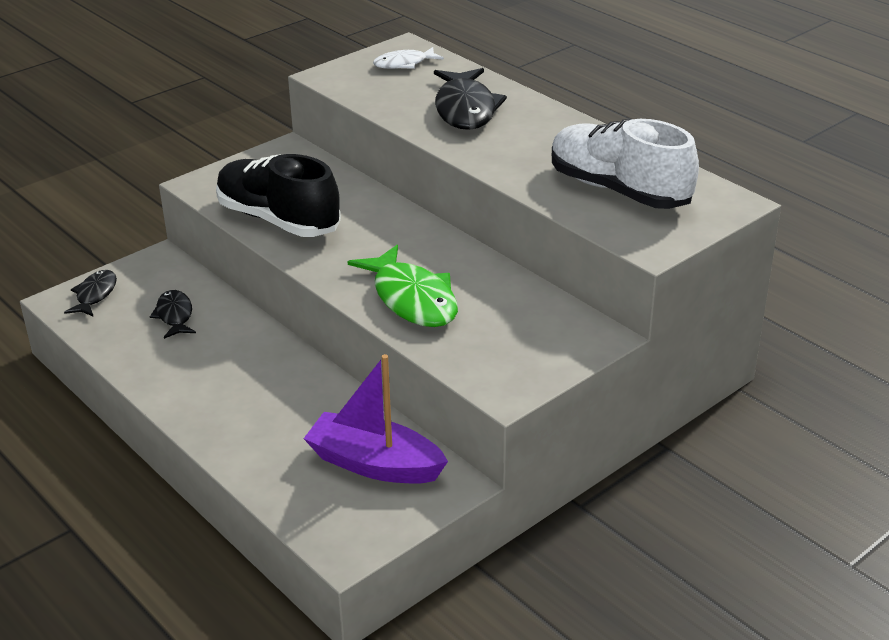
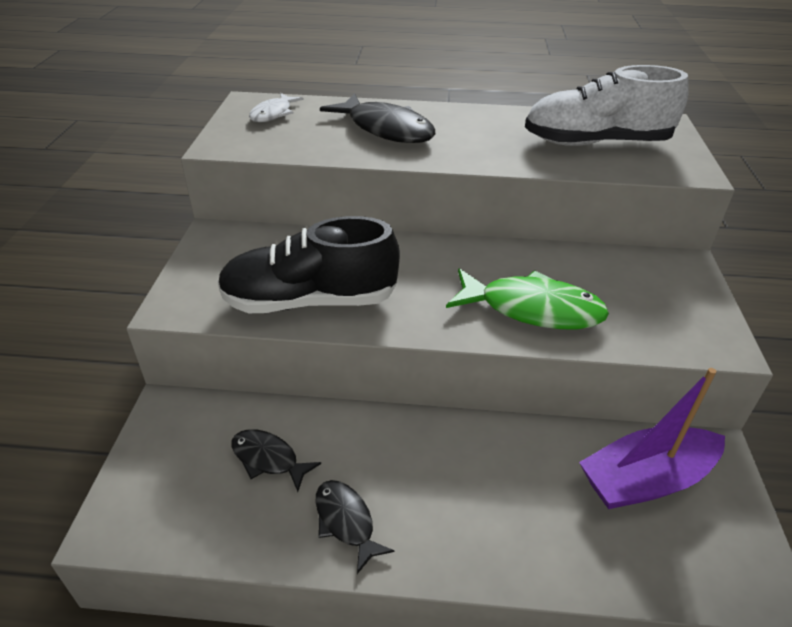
camera: 45 degrees left, 5 degrees up
black fish [64,270,117,317] -> black fish moved to [316,480,395,574]

